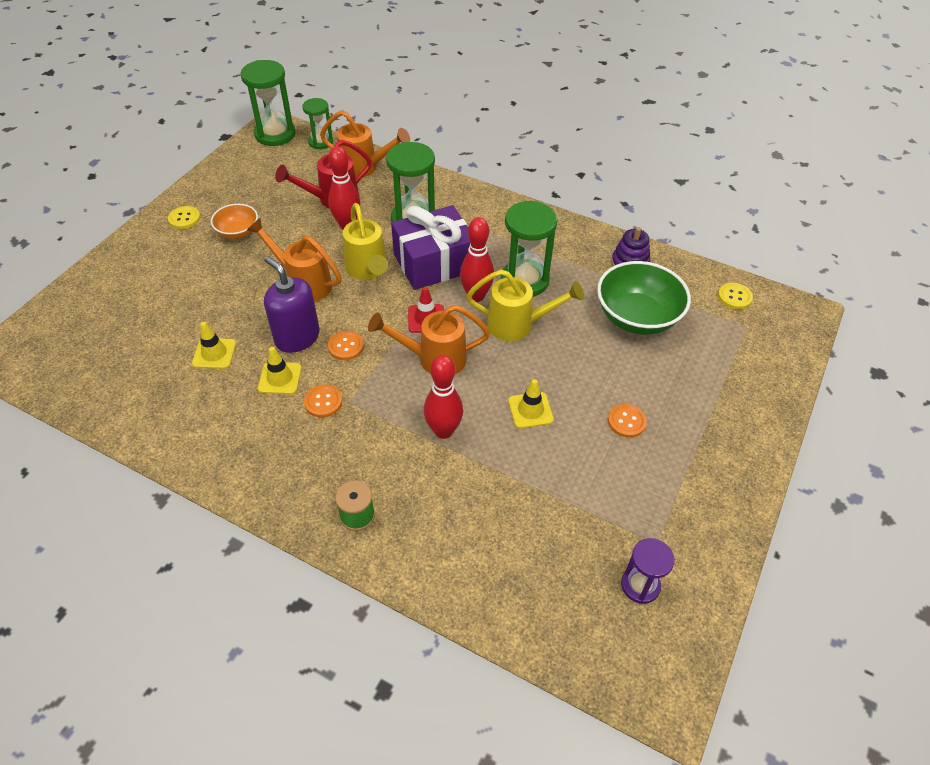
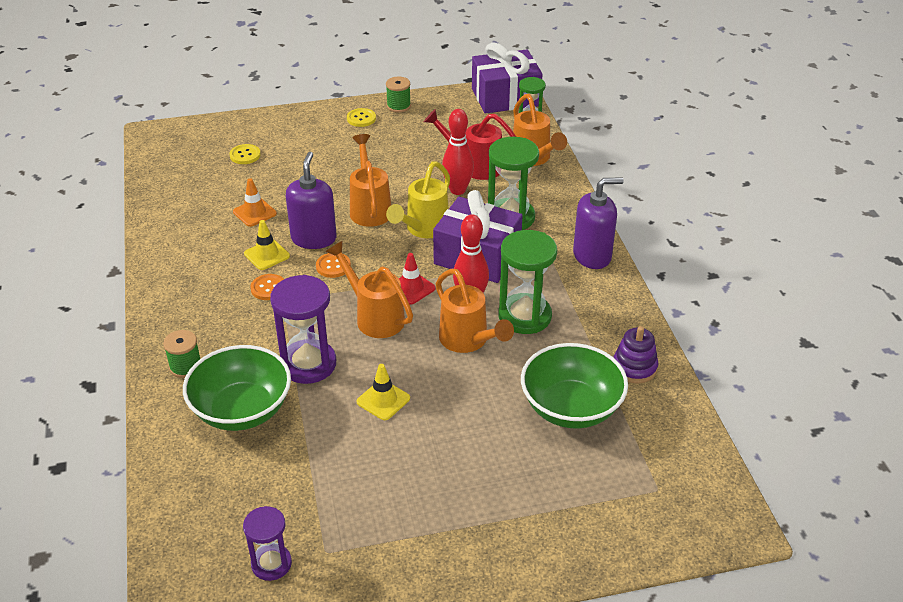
camera: 50 degrees right, 10 degrees down
yellow traffic cone [192,322,236,369] -> orange traffic cone [233,178,277,227]
orange bowl [211,204,258,239] -> none
green hourglass [240,60,296,146] -> purple gift [472,42,543,114]
red bowling pin [424,355,463,439] -> purple hourglass [270,275,336,384]
yellow watering can [466,269,584,341] -> orange watering can [435,269,514,353]
orange button [608,404,647,438] -> none
yellow button [718,283,753,309] -> yellow button moved to [229,144,261,164]
none -> green bowl [183,345,291,431]
none -> green spool [386,77,411,113]
none -> purple soap dispenser [573,178,624,269]

